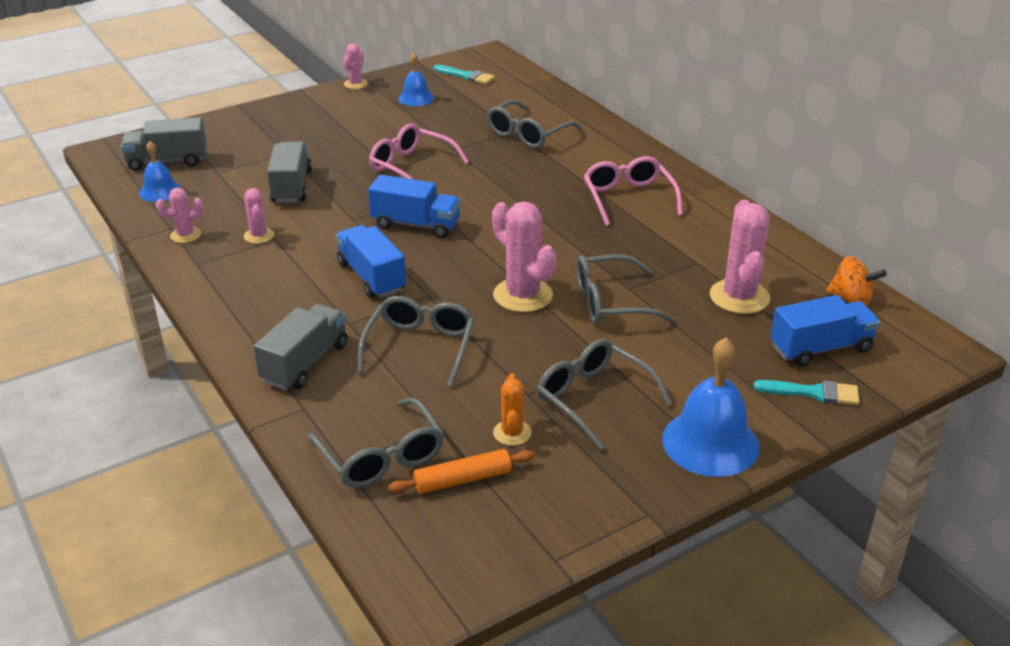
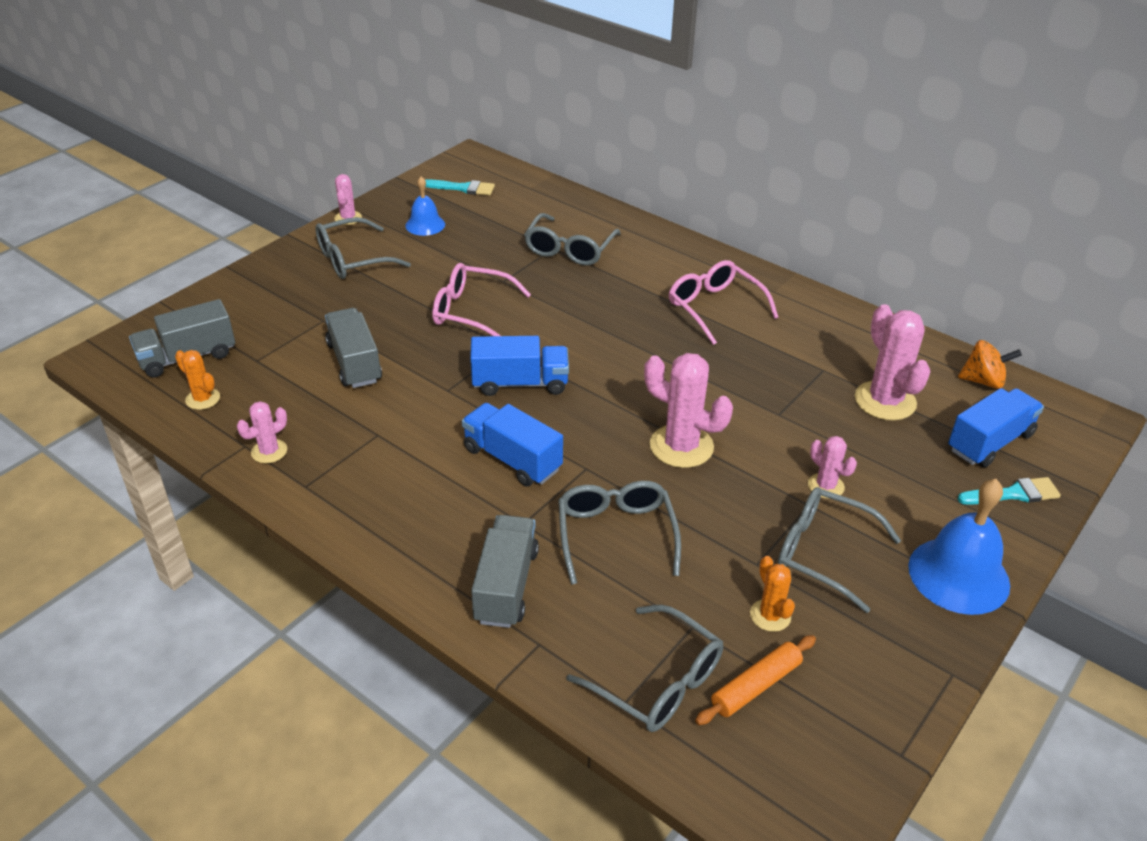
camera: 20 degrees left, 5 degrees up
blue bell [139,141,181,202] -> orange cactus [175,350,220,410]
pink cactus [244,188,274,244] -> pink cactus moved to [808,436,857,499]
grey glasses [577,254,676,324] -> grey glasses moved to [315,217,411,279]

